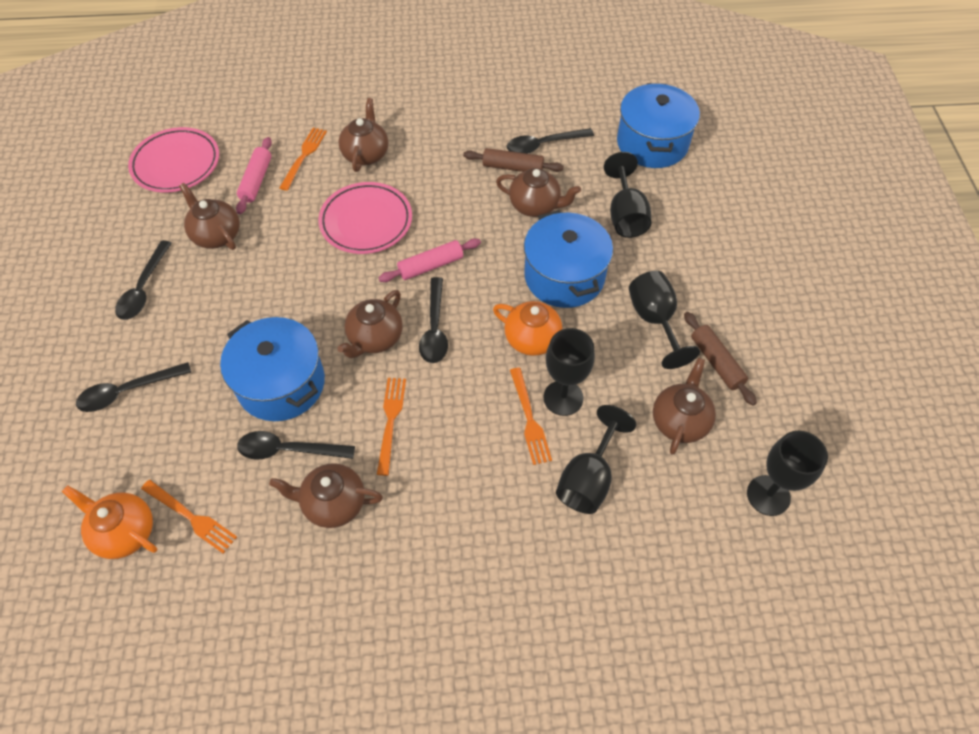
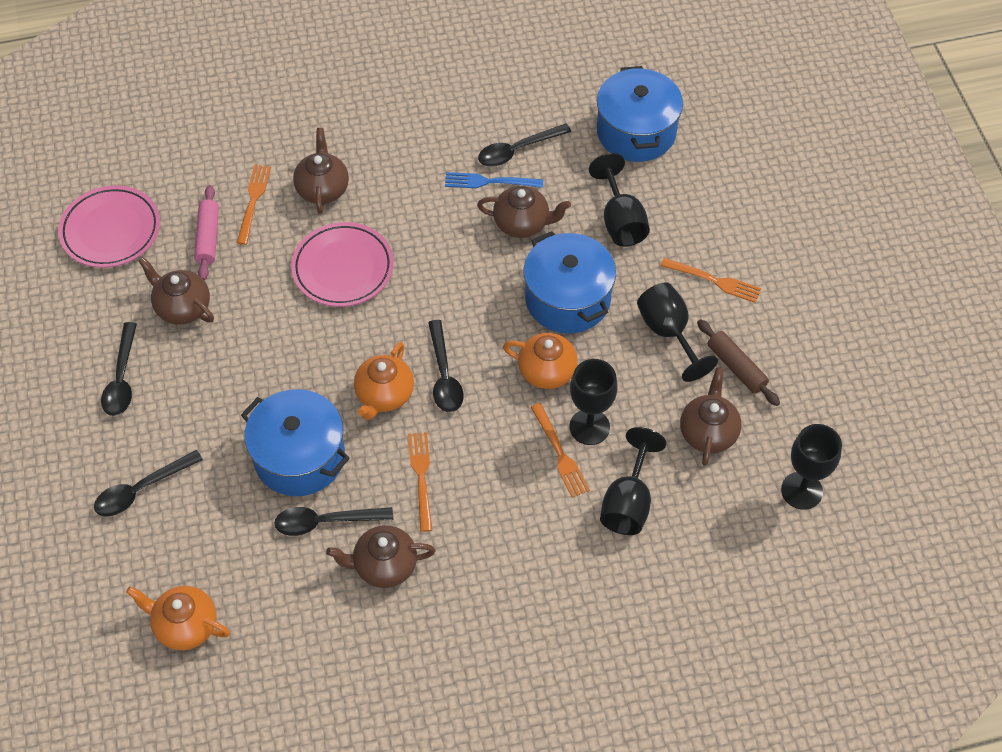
camera: 10 degrees left, 0 degrees up
orange fork [141,480,237,553] -> orange fork moved to [660,258,761,303]
brown teapot [337,290,403,358] -> orange teapot [354,342,414,420]
pink rolling pin [379,238,481,282] -> none
brown rolling pin [463,148,564,172] -> blue fork [445,172,543,188]

